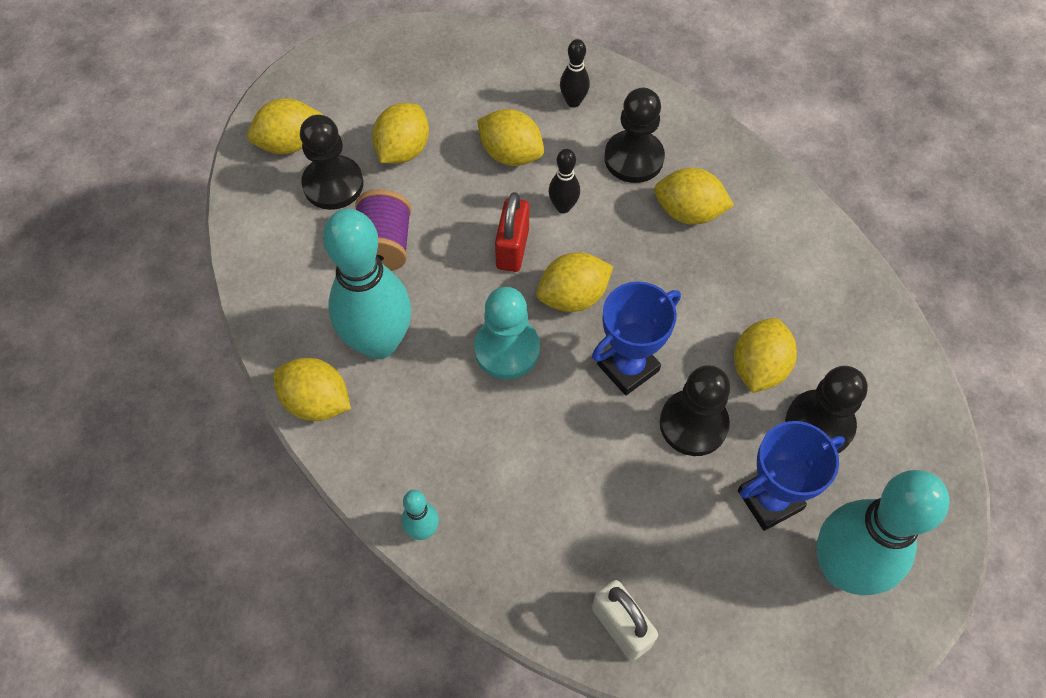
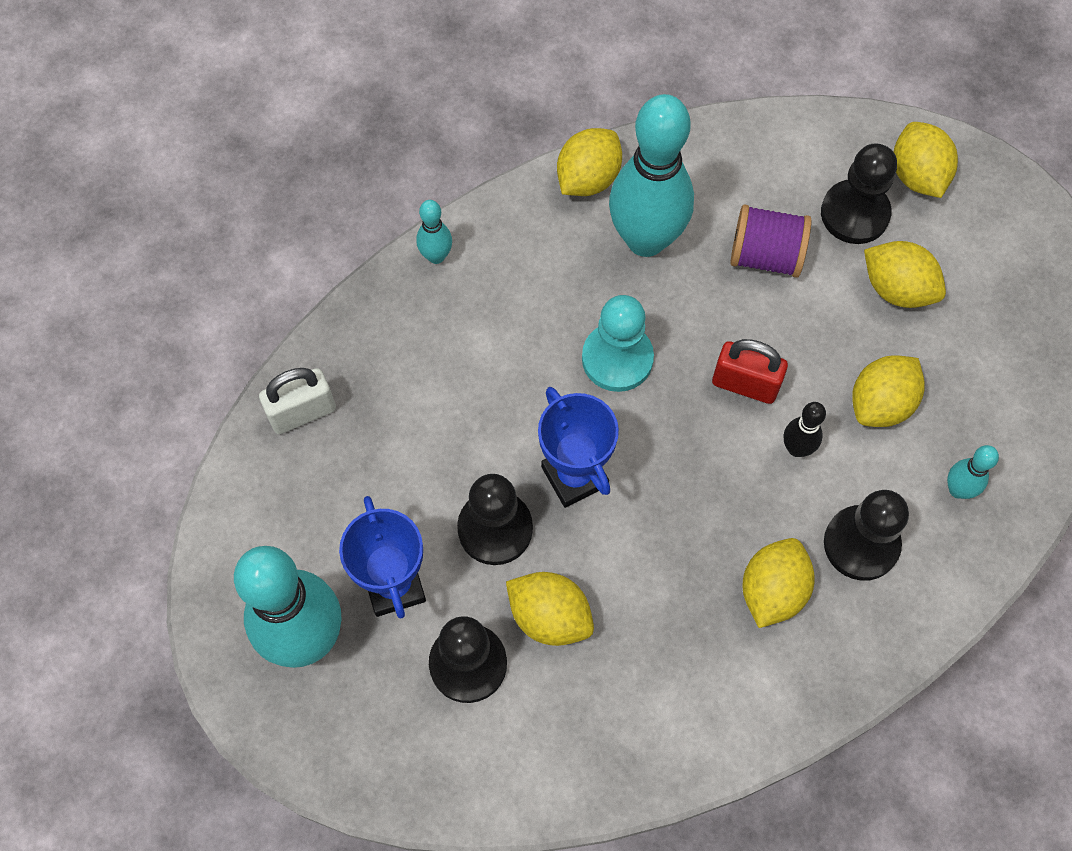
camera: 100 degrees right, 5 degrees up
yellow lemon [536,252,614,312] -> none
black bowling pin [560,39,590,108] -> turquoise bowling pin [947,445,999,499]

